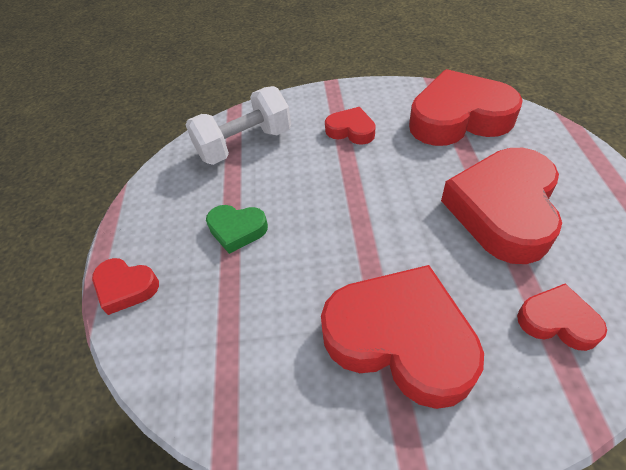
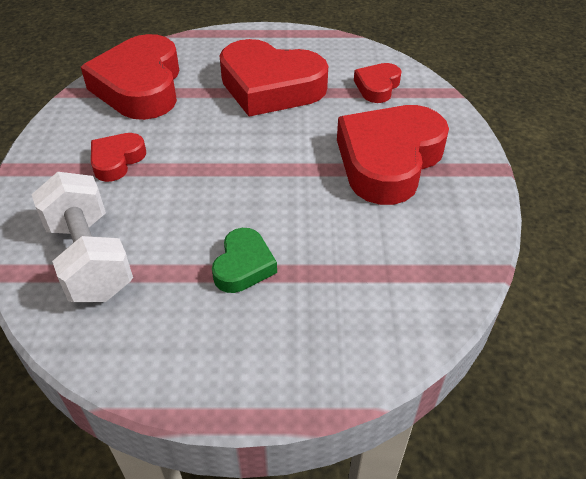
camera: 90 degrees left, 5 degrees down
red heart [92,258,159,315] -> none

